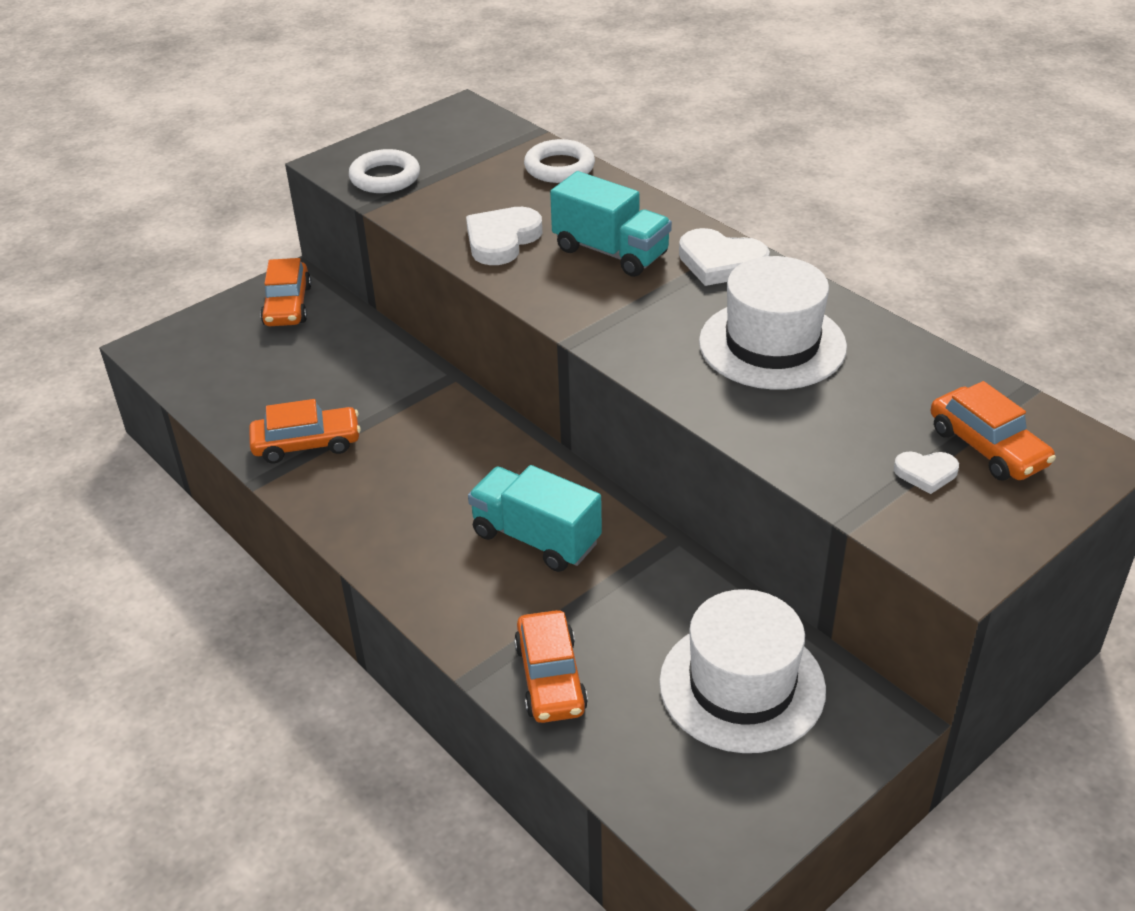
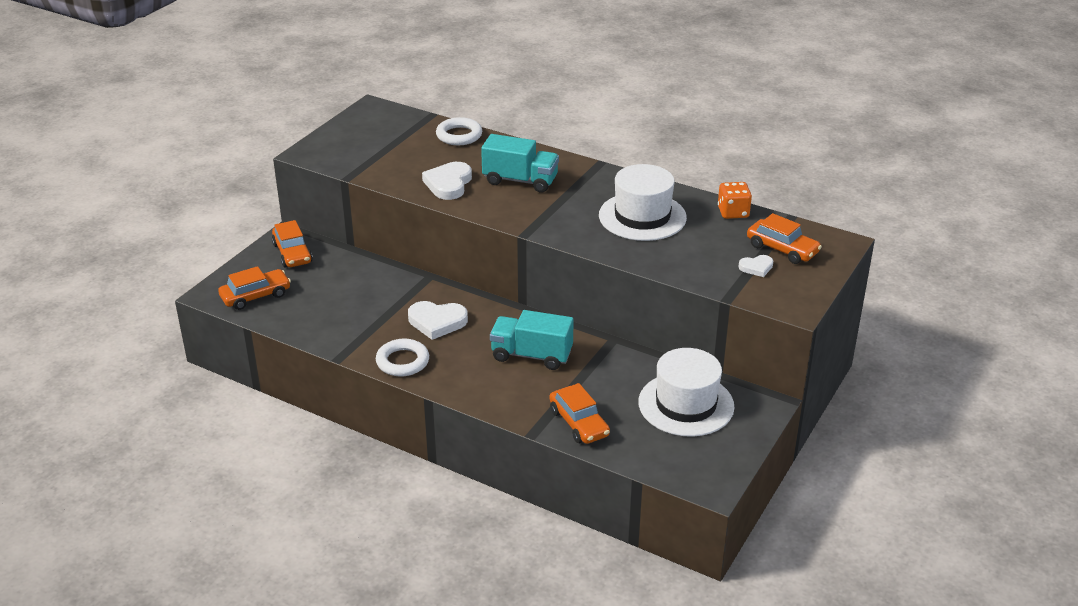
camera: 20 degrees left, 5 degrees down
orange car [249,399,361,463] -> orange car moved to [218,266,291,310]
white ring [349,149,420,193] -> white ring moved to [376,339,429,376]
white heart [679,228,770,286] -> white heart moved to [408,301,468,340]
none -> orange dice [718,182,752,219]

